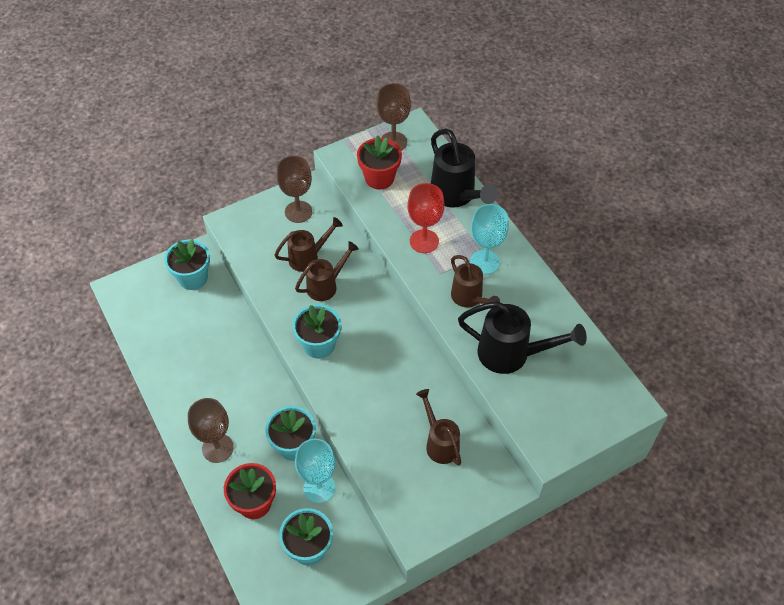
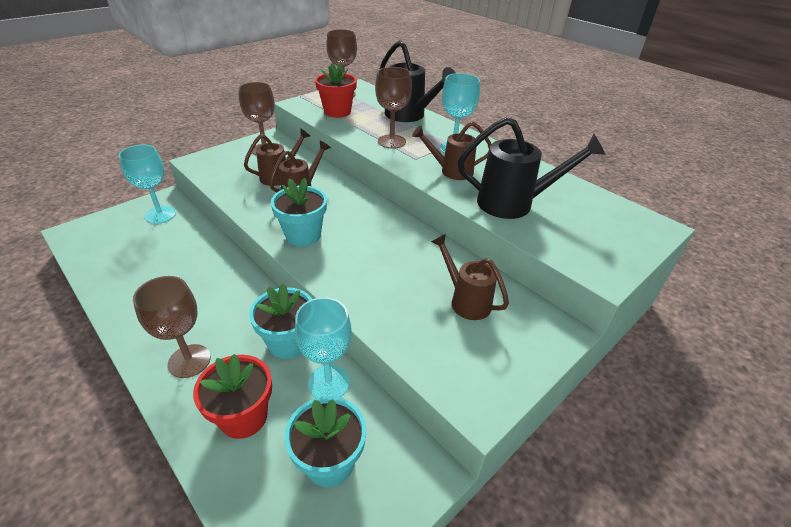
camera: 15 degrees left, 15 degrees down
turquoise flower pot [164,239,210,290] -> turquoise goblet [118,145,176,224]
red goblet [407,183,445,253] -> brown goblet [375,67,412,149]
brown watering can [451,255,500,309] -> brown watering can turned 135 degrees clockwise [412,122,491,180]

